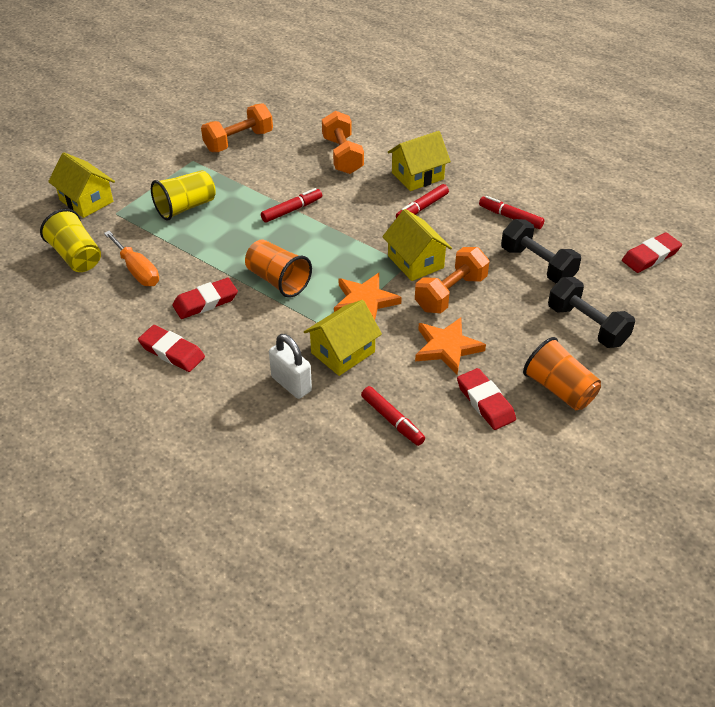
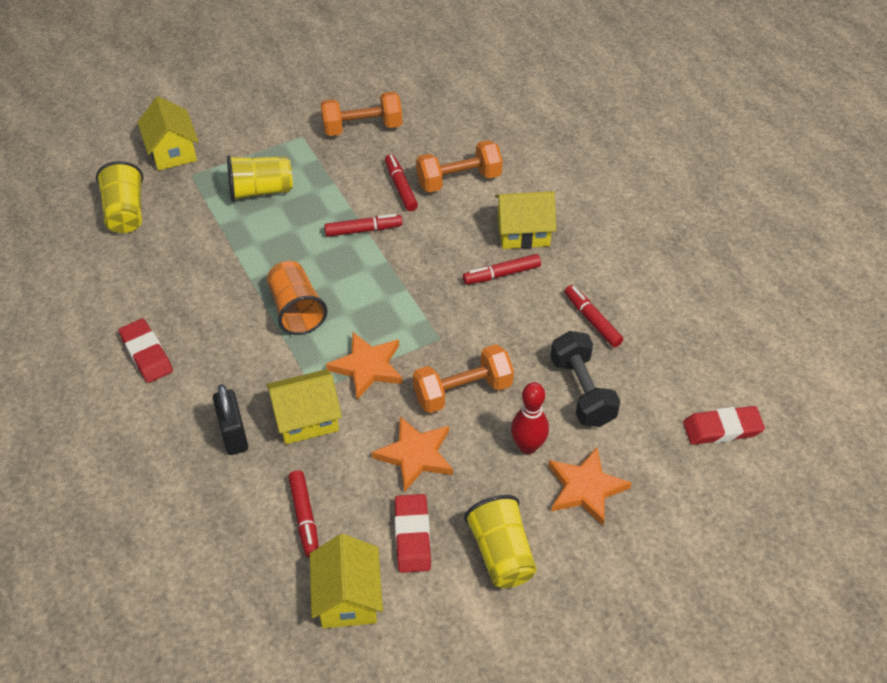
camera: 25 degrees right, 5 degrees up
orange screwdriver [104,231,159,286] -> none
red eraser [172,278,238,319] -> none
white padlock [269,334,312,399] -> black padlock [213,384,248,455]
orange dumbbell [322,111,364,174] -> orange dumbbell turned 60 degrees clockwise [416,140,503,193]
yellow house [382,209,452,281] -> yellow house moved to [310,534,383,628]
orange cup [523,337,601,410] -> yellow cup [464,495,537,588]
black dumbbell [548,277,635,348] -> orange star [548,447,632,525]
none -> red marker [385,154,418,211]
none -> red bowling pin [511,382,549,454]

